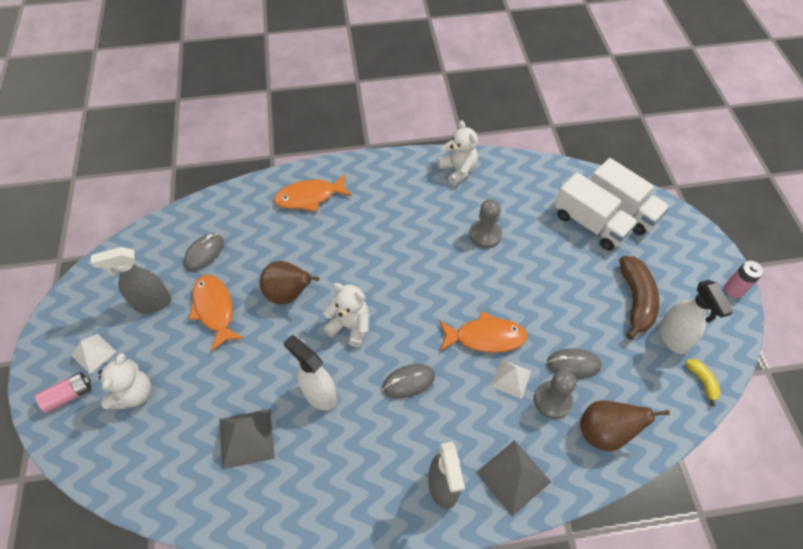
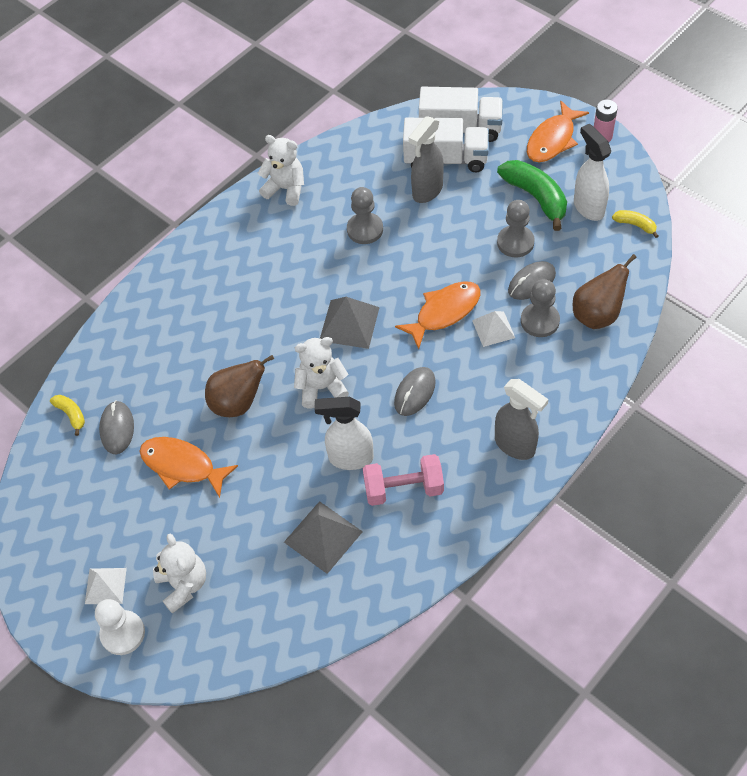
camera: 35 degrees left, 0 degrees up
pink battery [35,372,91,413] -> white pawn [95,599,145,655]
grey spray bottle [91,247,171,313] -> grey spray bottle moved to [409,116,444,203]
orange fish [274,174,352,212] -> orange fish moved to [527,100,589,162]
grey pyramid [476,440,551,516] -> grey pyramid moved to [320,297,380,349]
brown banana [619,256,659,340] -> green banana [497,160,567,231]
white spray bottle [659,280,734,354] -> white spray bottle turned 150 degrees counterclockwise [574,124,611,221]
none -> yellow banana [50,395,85,436]
none -> pink dumbbell [363,454,444,506]
none -> grey pawn [497,200,535,258]

